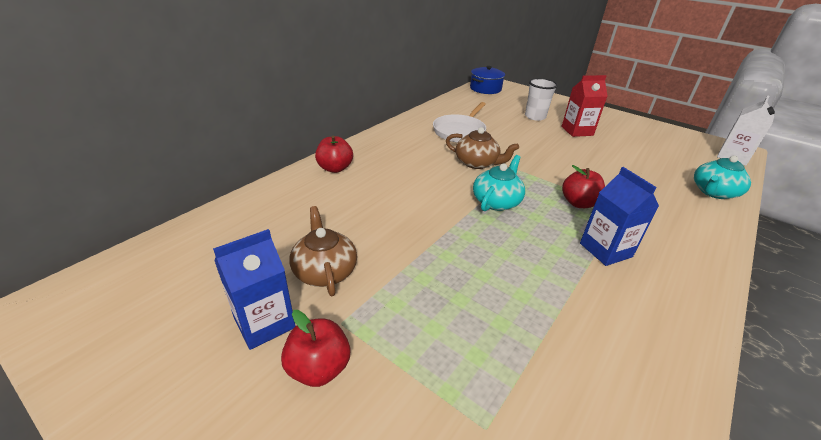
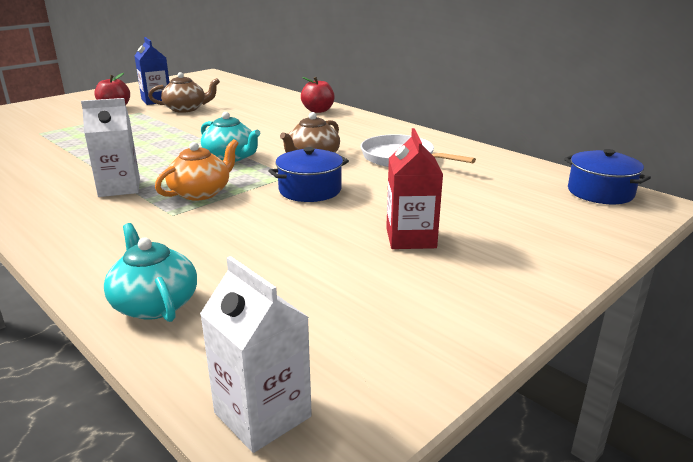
camera: 100 degrees right, 10 degrees down
white cup [525,78,558,121] -> none
red apple [562,165,605,208] -> orange teapot [155,139,239,201]
blue carton [580,167,659,266] -> white carton [81,98,140,197]
none -> blue pot [269,147,349,202]

